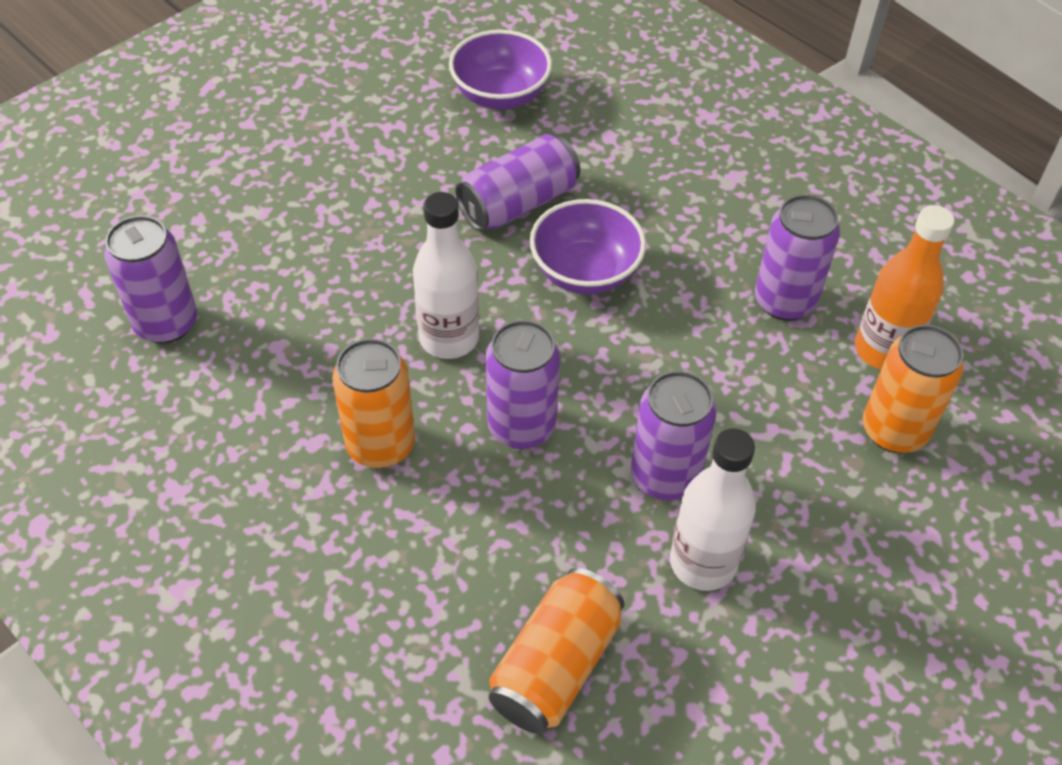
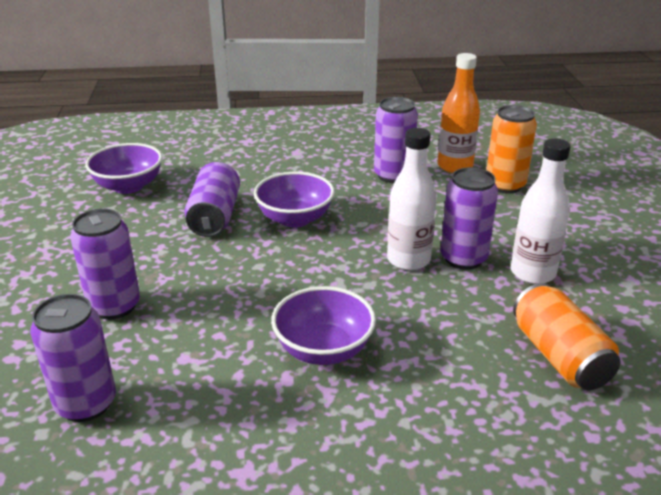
camera: 50 degrees left, 20 degrees down
orange can [332,338,415,468] -> purple bowl [271,286,376,365]
white bottle [413,192,479,359] -> white bottle moved to [387,128,437,271]
purple can [486,320,560,449] -> purple can moved to [70,209,140,320]

